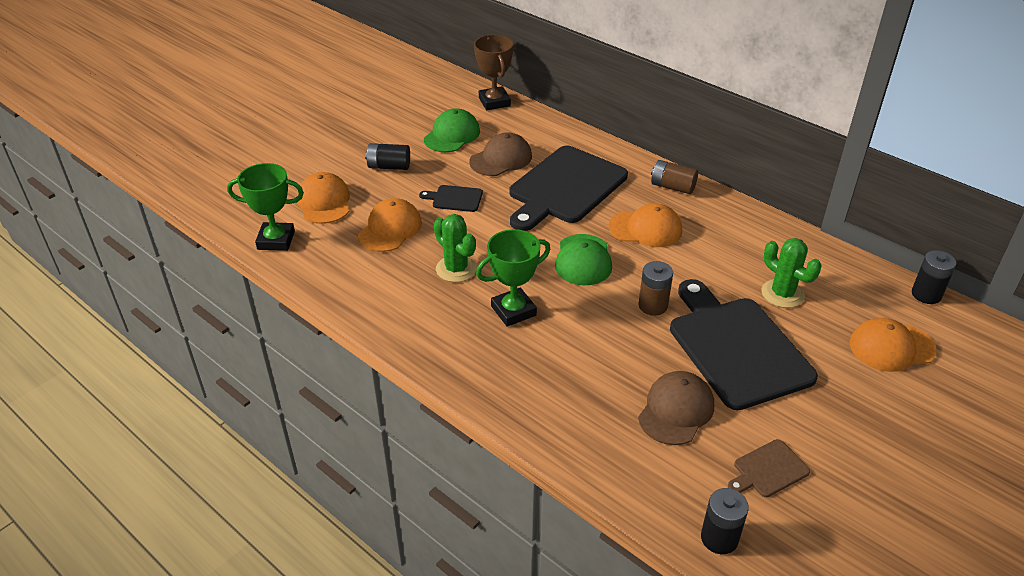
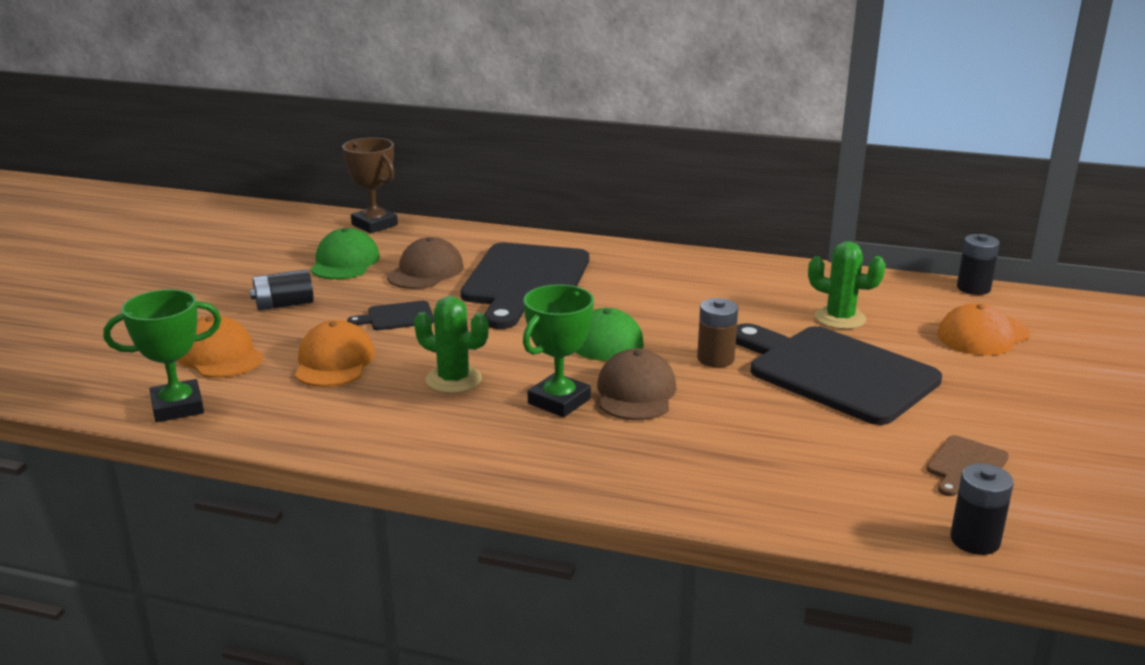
camera: 25 degrees left, 15 degrees down
orange cap [609,203,682,247] -> none
brown cap [638,371,714,445] -> brown cap moved to [597,348,677,420]
brown battery [651,160,698,194] -> none

